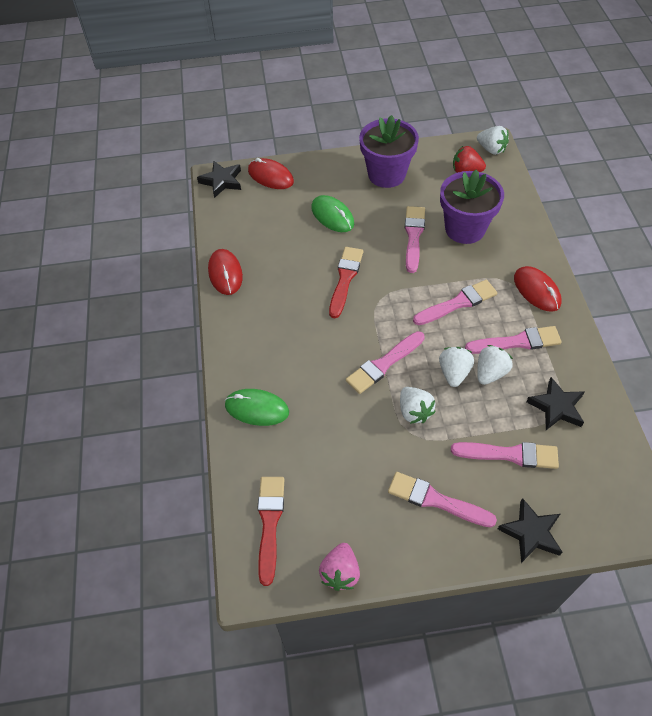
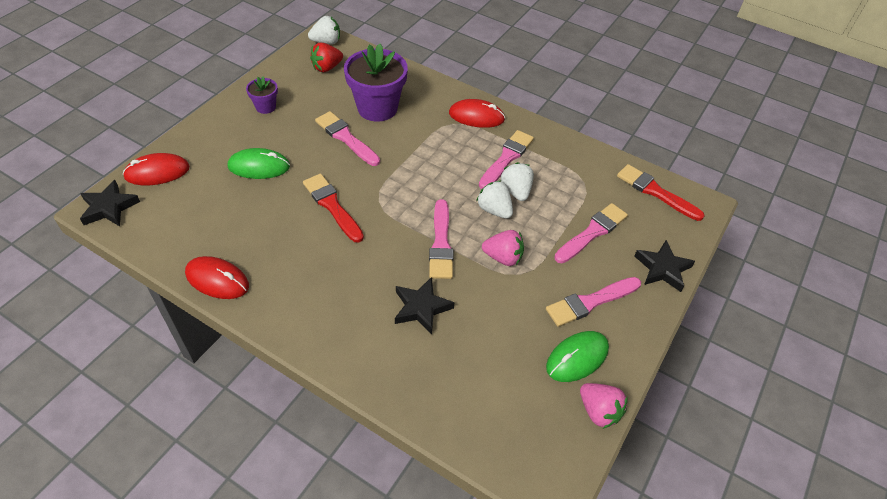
camera: 55 degrees left, 5 degrees down
green mouse [225,389,289,426] -> green mouse moved to [546,331,609,382]
red brush [257,477,285,586] -> red brush moved to [617,164,705,221]
purple flower pot [359,115,419,188] -> purple flower pot [246,76,278,114], size x0.49
white strawberry [400,387,436,424] -> pink strawberry [482,230,524,266]
pink brush [413,280,497,325] -> none
black star [526,377,585,430] -> black star moved to [395,277,454,334]

